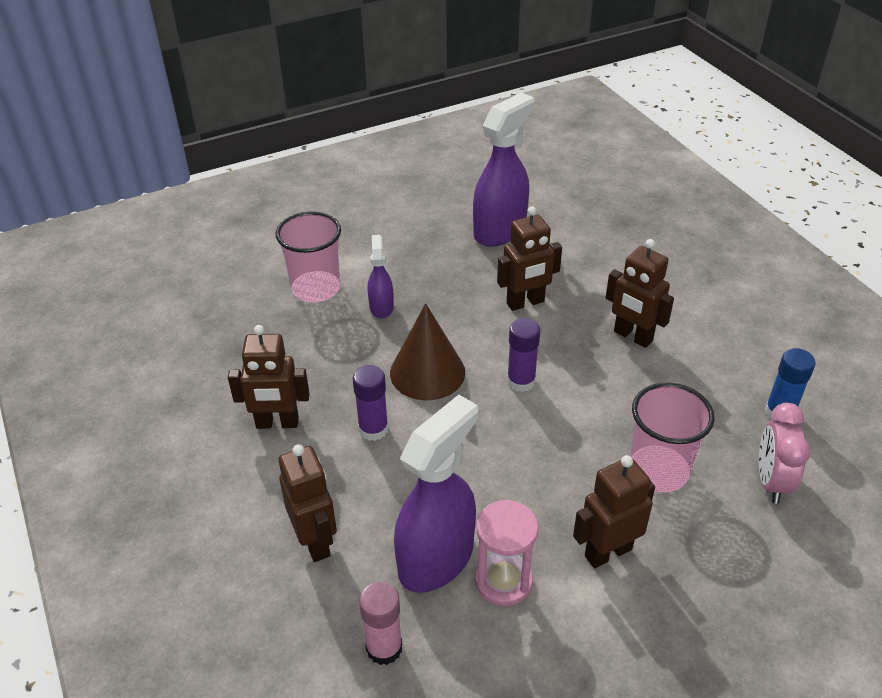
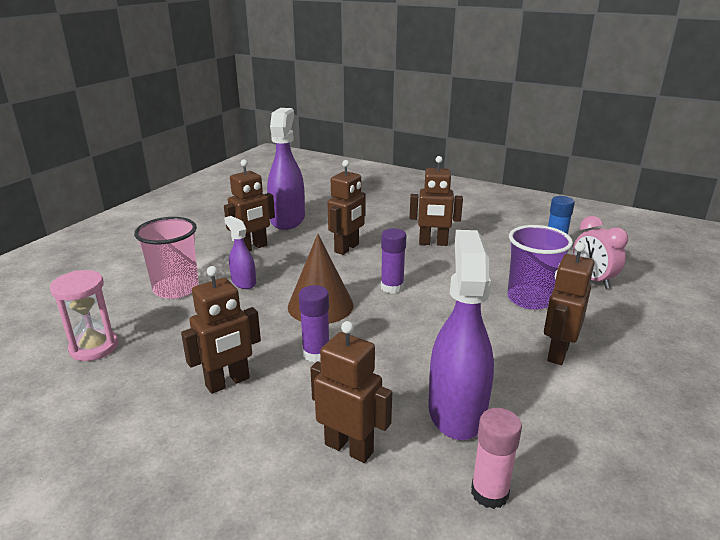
camera: 35 degrees left, 15 degrees down
pink hourglass [475,500,539,606] -> pink hourglass moved to [50,270,118,361]
pink cup [631,383,714,492] -> purple cup [507,225,573,310]
none -> brown robot [224,159,275,251]

